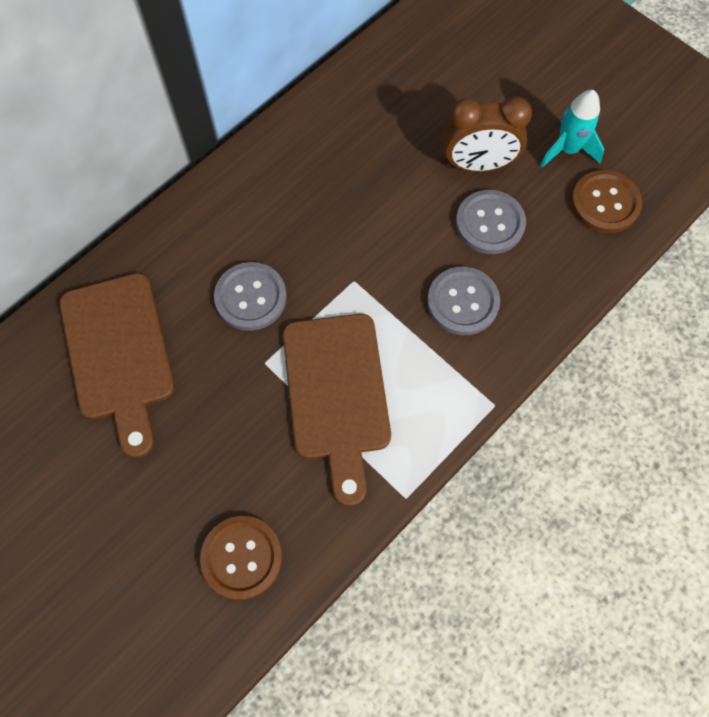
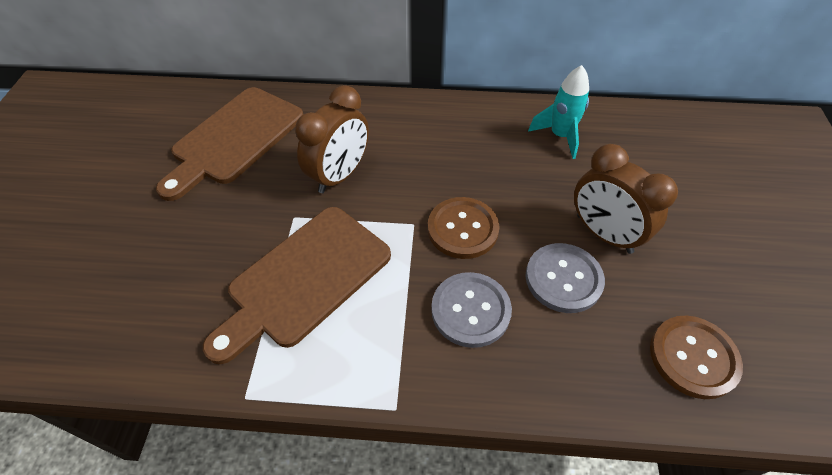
camera: 50 degrees right, 15 degrees down
brown button [200,516,282,600] -> brown button moved to [428,197,500,259]
grey button [214,262,287,331] -> brown clock [295,85,369,193]
turquoise rocket [540,90,604,167] -> turquoise rocket moved to [528,65,589,159]

